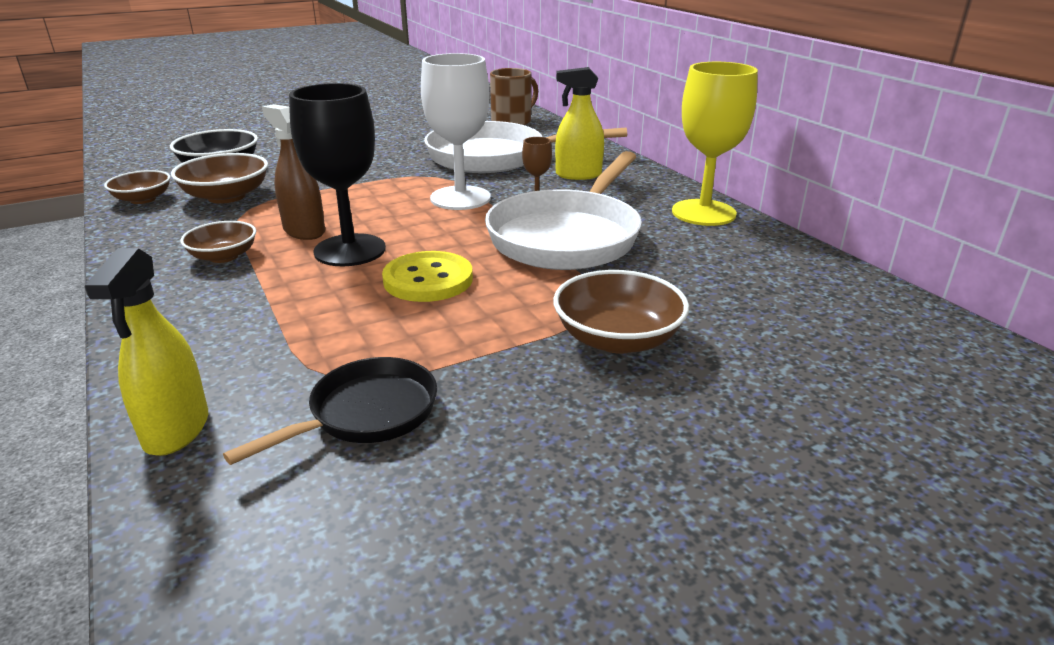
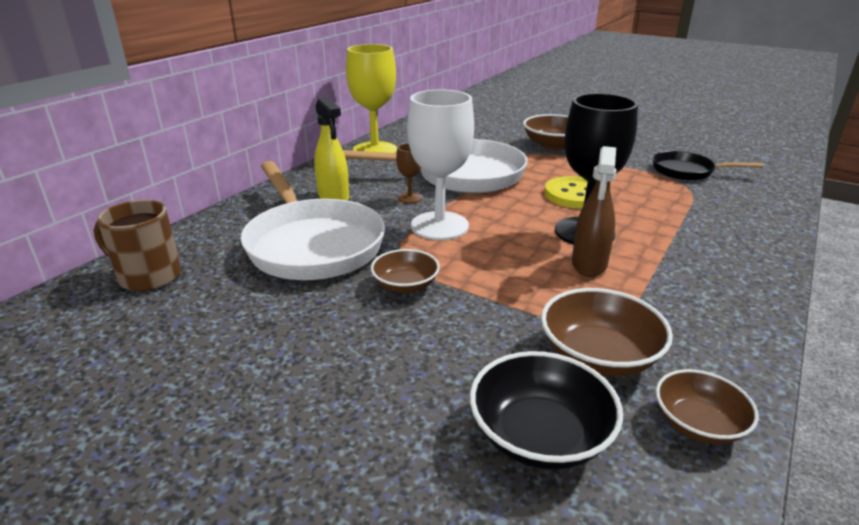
camera: 120 degrees left, 0 degrees up
yellow spray bottle [84,248,208,456] -> none
brown bowl [180,221,256,263] -> brown bowl moved to [371,249,440,293]

